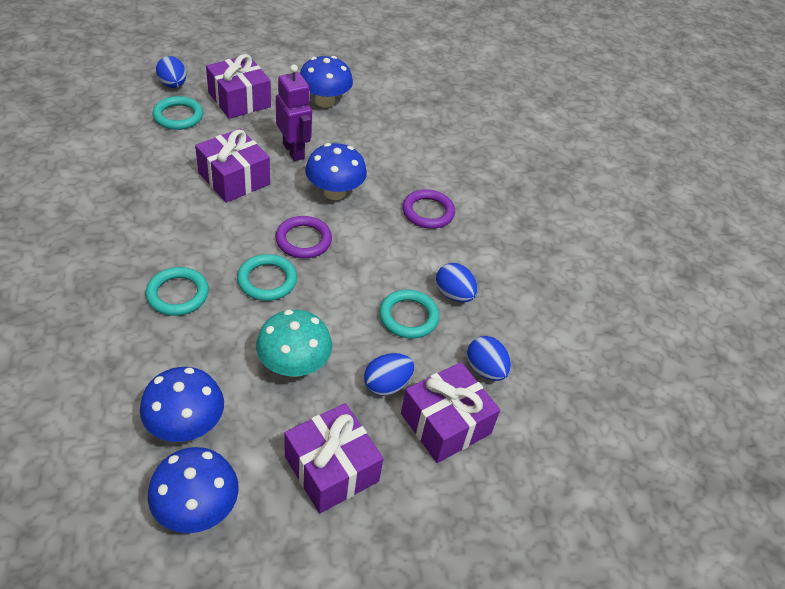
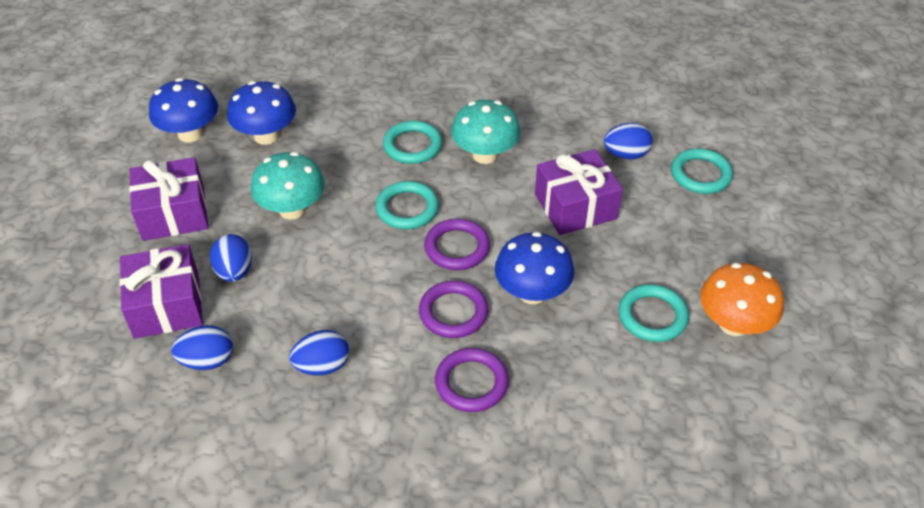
camera: 115 degrees right, 0 degrees up
blue egg [156,56,186,88] -> blue egg moved to [604,123,653,159]
purple gift [206,54,271,119] -> none
purple robot [276,64,312,161] -> none
blue mushroom [300,56,353,108] -> orange mushroom [700,263,784,336]
turquoise ring [379,290,439,339] -> turquoise ring moved to [619,284,689,342]
none -> purple ring [419,281,488,338]
none -> turquoise mushroom [451,100,520,164]

